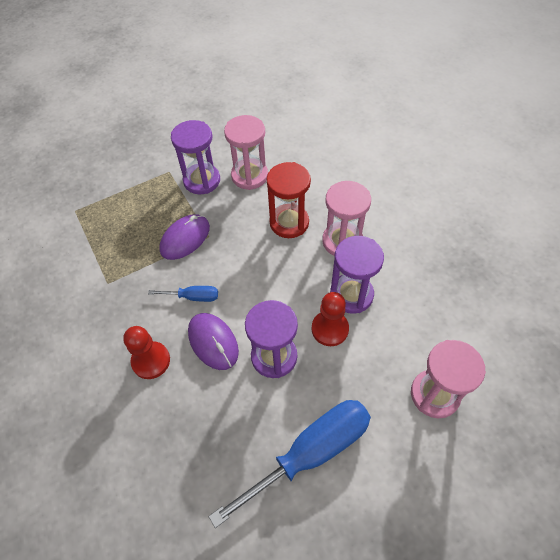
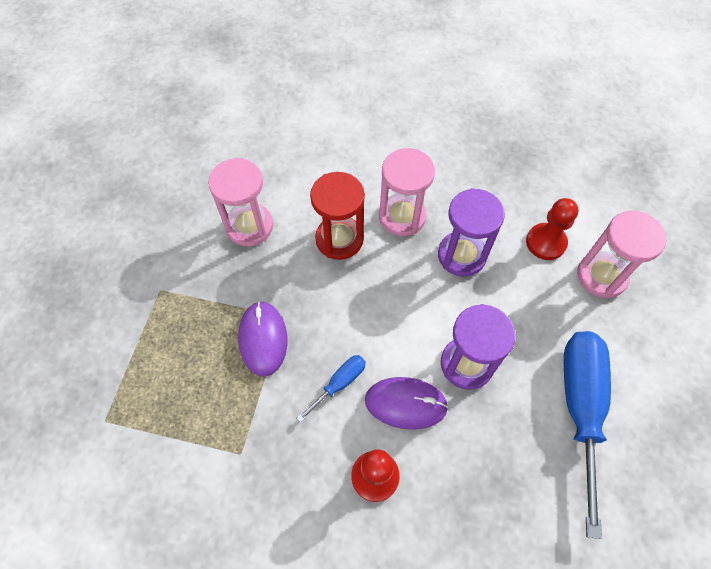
camera: 50 degrees left, 5 degrees up
purple hourglass [171,120,220,194] -> none
red pawn [312,292,349,346] -> red pawn moved to [526,198,578,260]

